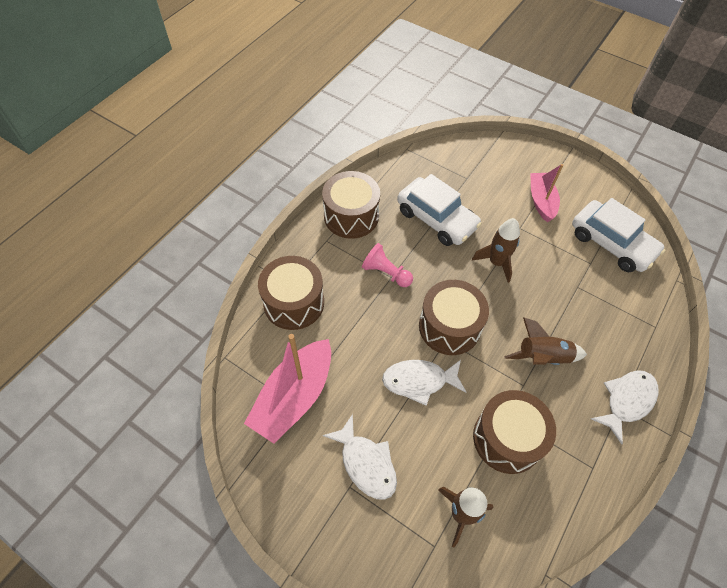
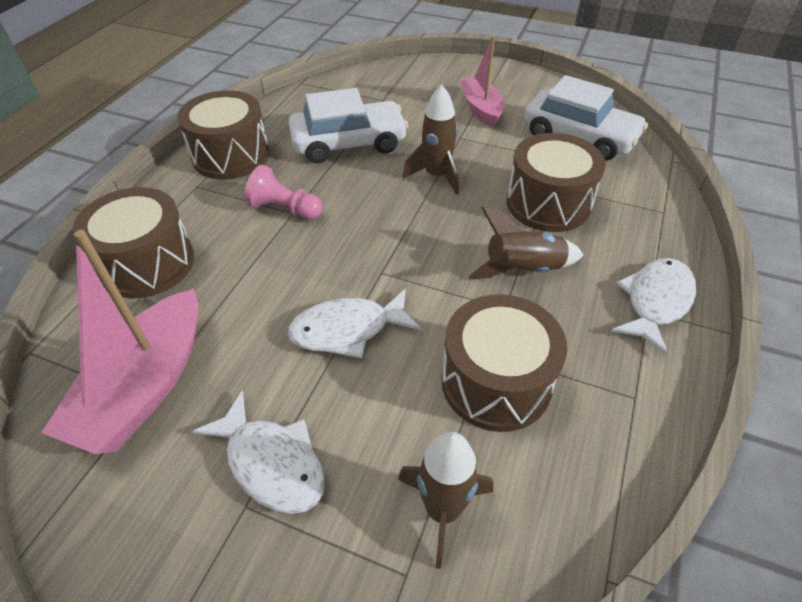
camera: 10 degrees left, 10 degrees down
white car [397,174,482,246] -> white car turned 45 degrees counterclockwise [288,88,408,163]
brown drum [419,280,489,355] -> brown drum moved to [507,133,606,232]

